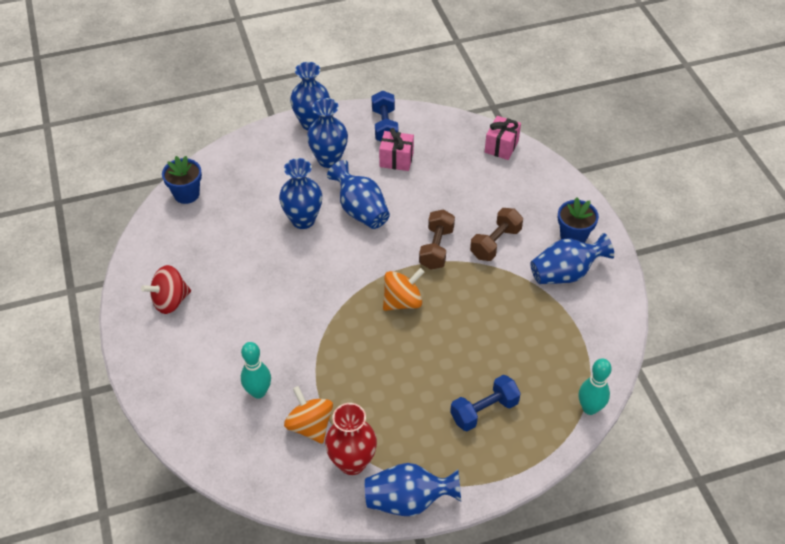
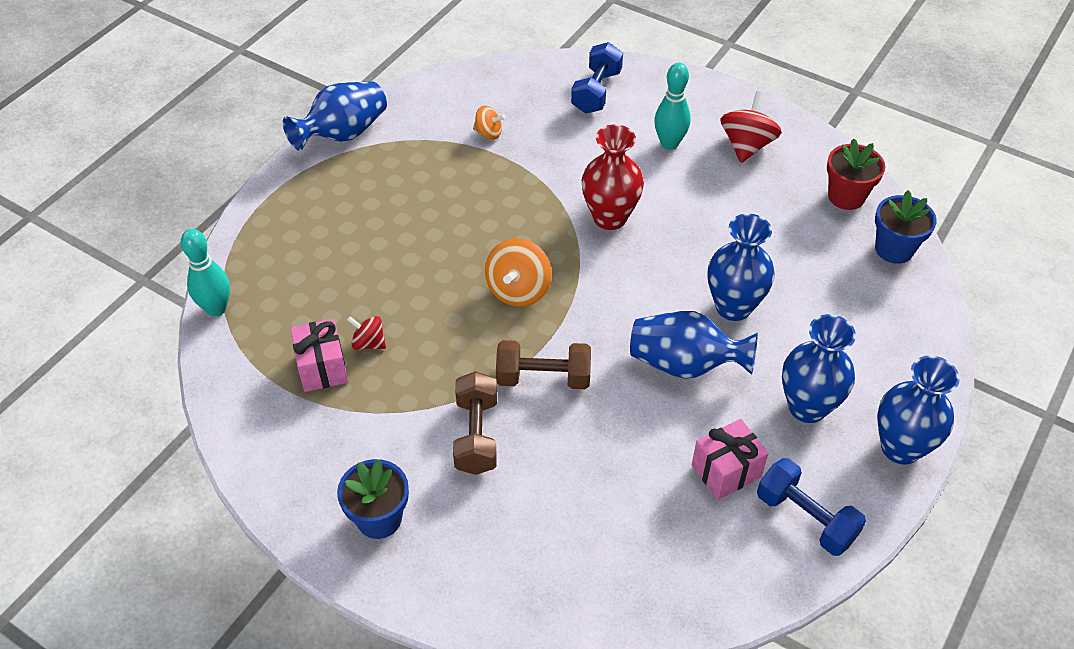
camera: 140 degrees right, 0 degrees up
turquoise bowling pin [241,342,271,399] -> turquoise bowling pin moved to [654,63,690,150]
orange spinning top [284,386,333,444] -> orange spinning top [473,105,505,140], size x0.58
red vase [325,403,377,475] -> red vase moved to [582,124,644,230]
brown dumbbell [419,209,455,269] -> brown dumbbell turned 60 degrees counterclockwise [496,340,591,389]
blue dumbbell [450,375,521,431] -> blue dumbbell moved to [571,42,623,113]
pink gift [485,116,521,160] -> pink gift moved to [291,319,348,392]
blue vase [530,233,614,284] -> none
none -> red spinning top [347,316,386,350]
none -> red flower pot [827,138,885,210]

